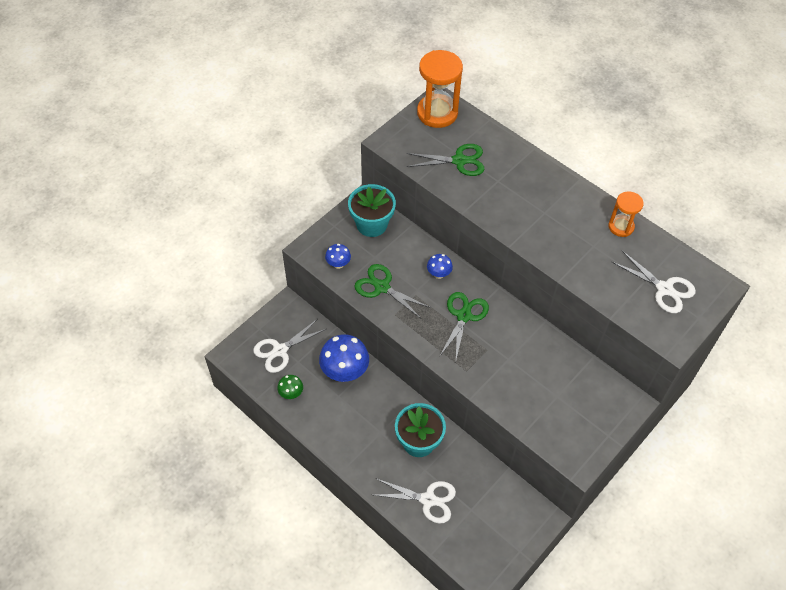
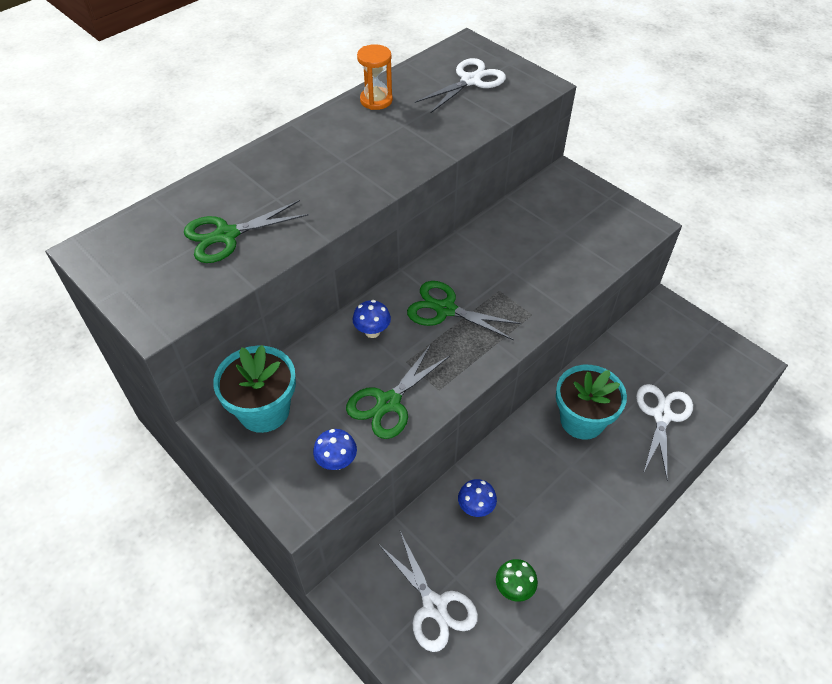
camera: 85 degrees left, 5 degrees down
blue mushroom [319,334,369,382] -> blue mushroom [458,479,497,517], size x0.51
green scissors [406,144,484,176] -> green scissors turned 120 degrees counterclockwise [184,200,309,263]
orange hourglass [417,50,463,128] -> none

